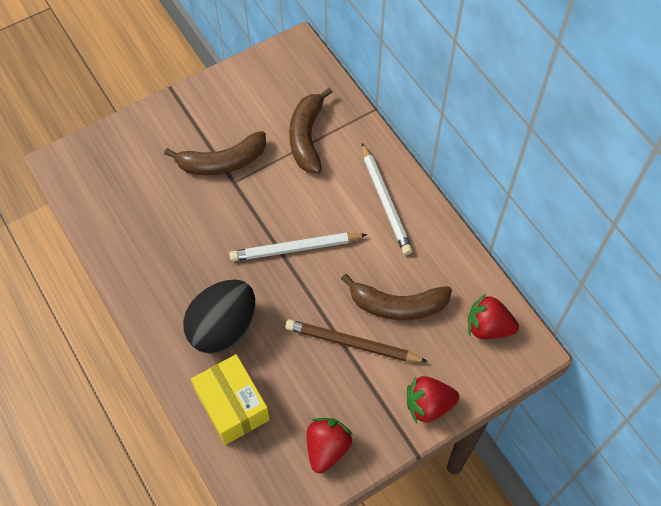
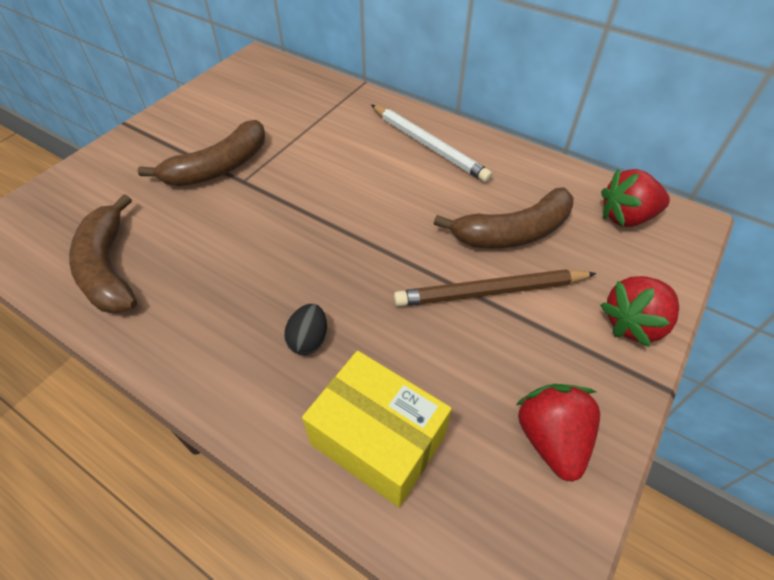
camera: 25 degrees left, 10 degrees down
black egg [183,280,255,354] -> black egg [284,304,327,355], size x0.43
white pencil [229,233,367,262] -> none
brown banana [289,88,333,173] -> brown banana moved to [69,194,137,314]

